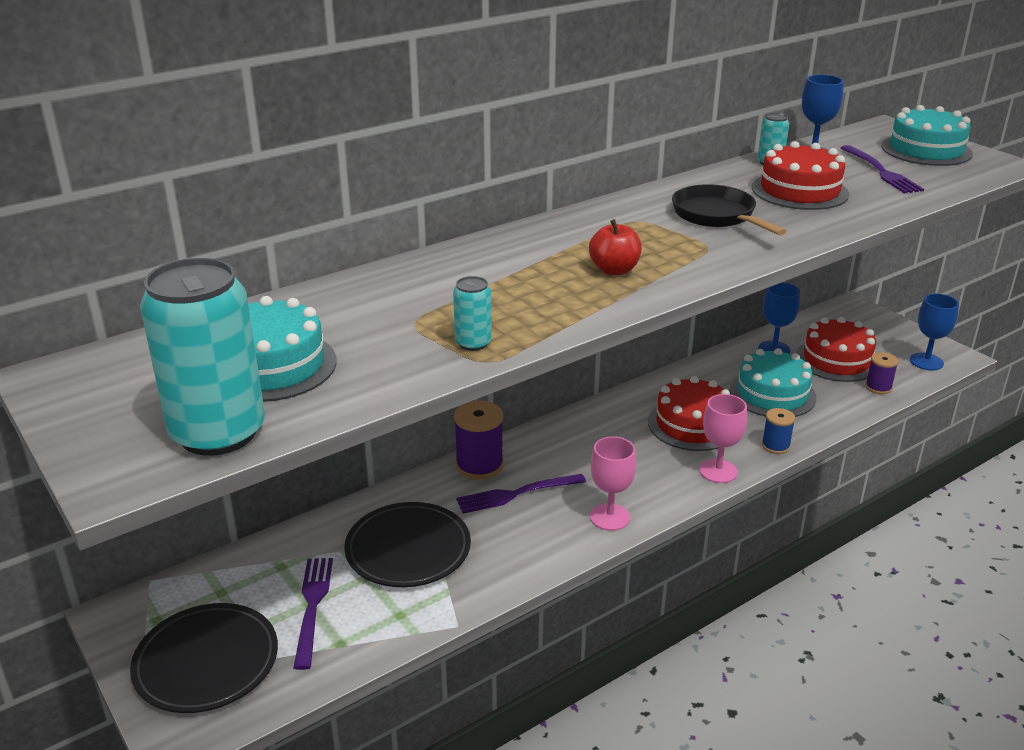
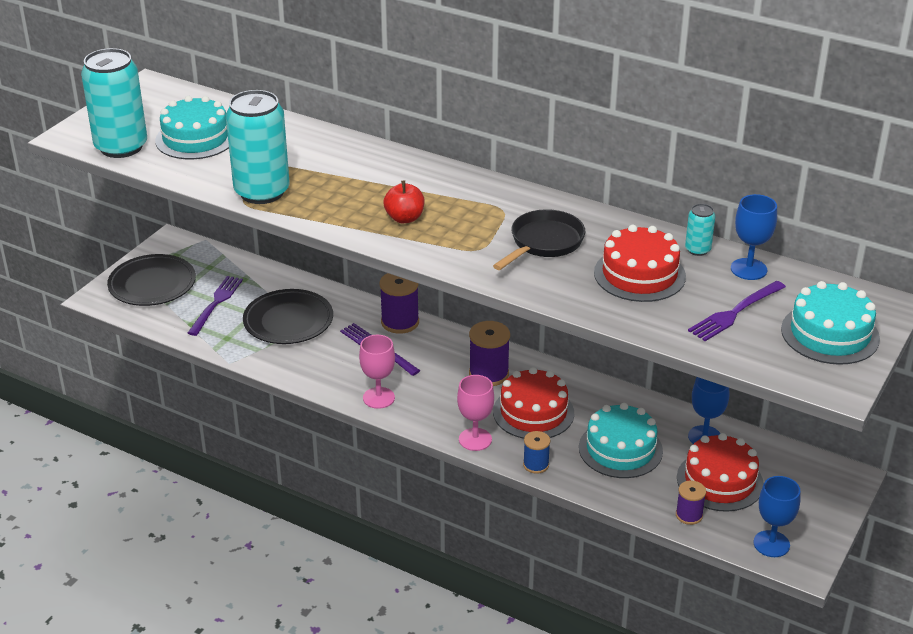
camera: 65 degrees right, 5 degrees up
purple fork [293,558,333,670] -> purple fork turned 45 degrees counterclockwise [188,276,243,336]
turquoise can [453,276,492,351] -> turquoise can [226,90,290,204], size x2.26
none -> purple spool [469,321,510,386]

